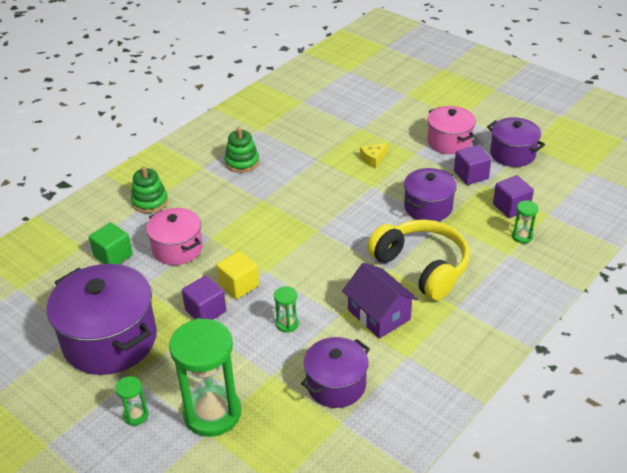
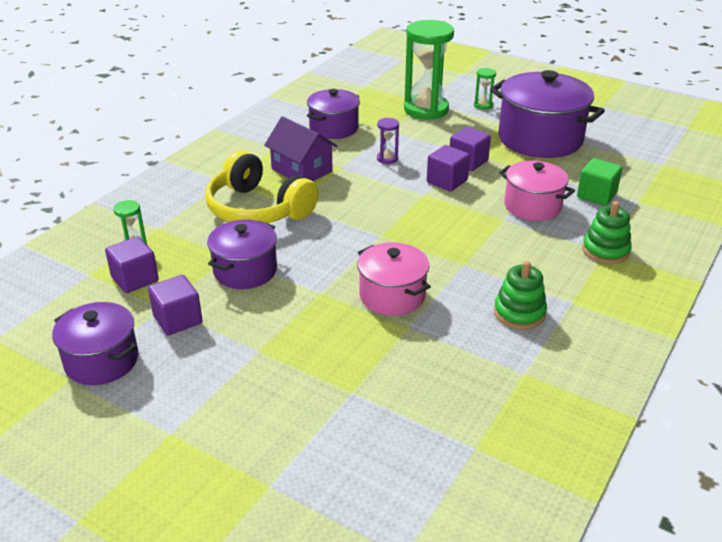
camera: 170 degrees right, 5 degrees down
yellow cube [216,251,259,299] -> purple cube [427,145,470,191]
green hourglass [274,286,299,333] -> purple hourglass [377,118,399,164]
yellow cheese [360,143,388,168] -> none
pink pot [427,106,476,154] -> pink pot moved to [357,242,431,316]

